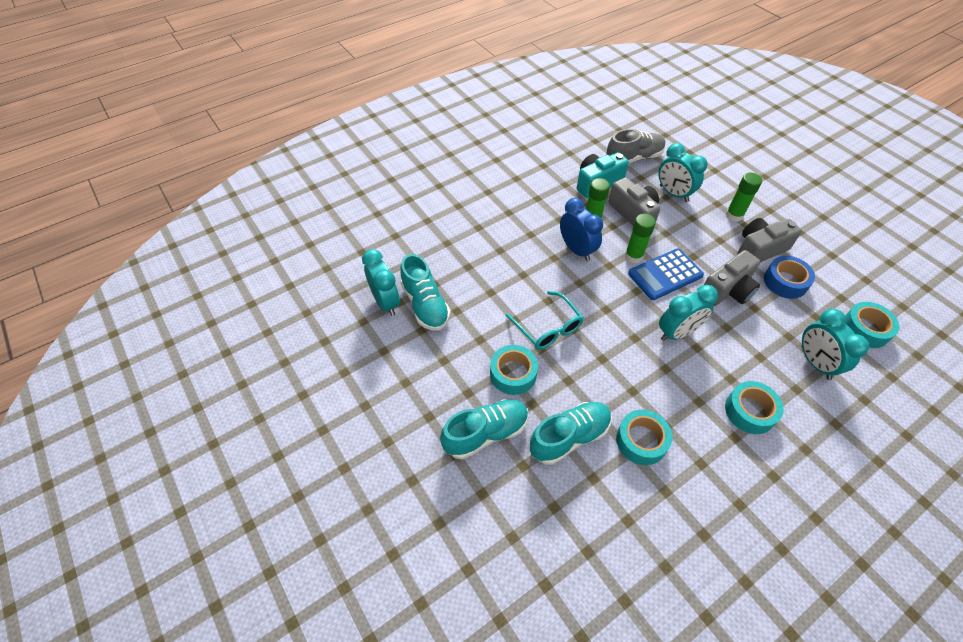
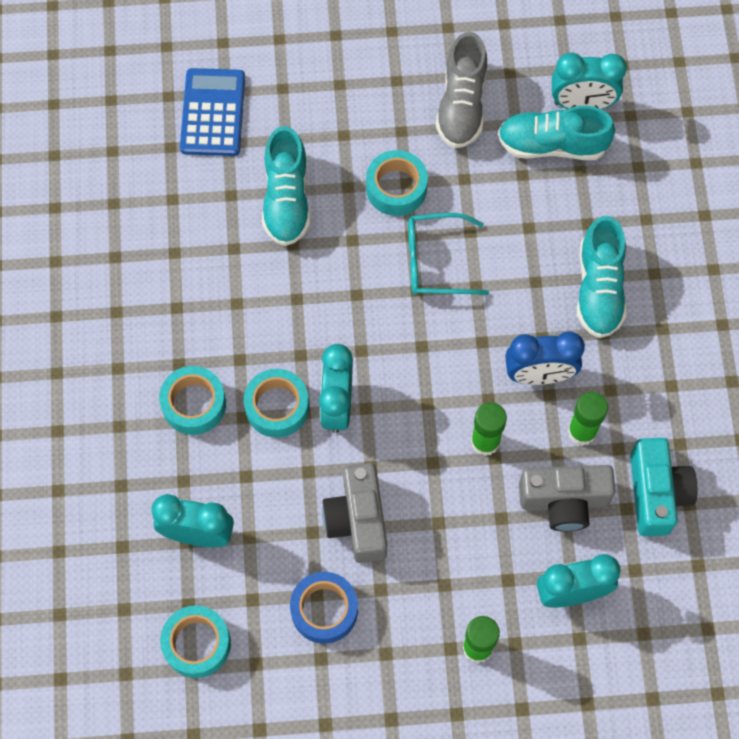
camera: 120 degrees right, 15 degrees up
turquoise shoe [440,399,529,459] -> turquoise shoe moved to [577,216,627,338]
grey shoe [606,129,666,163] -> grey shoe moved to [436,32,487,148]
turquoise tape [616,410,672,465] -> turquoise tape moved to [244,369,309,438]
blue calculator [628,248,704,300] -> blue calculator moved to [180,68,245,156]
grey camera [737,218,802,262] -> none

